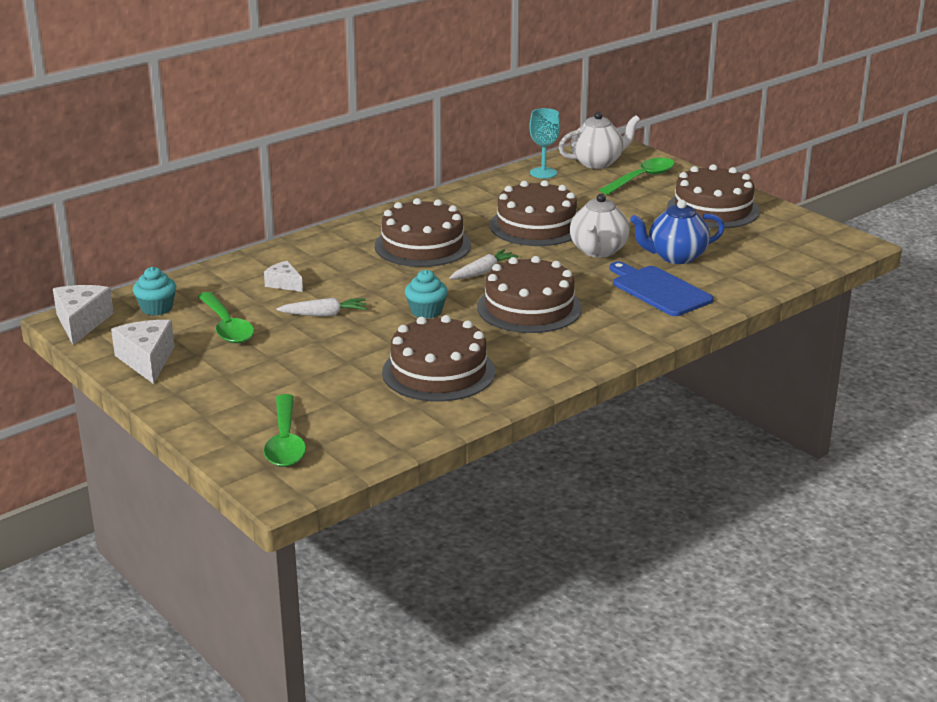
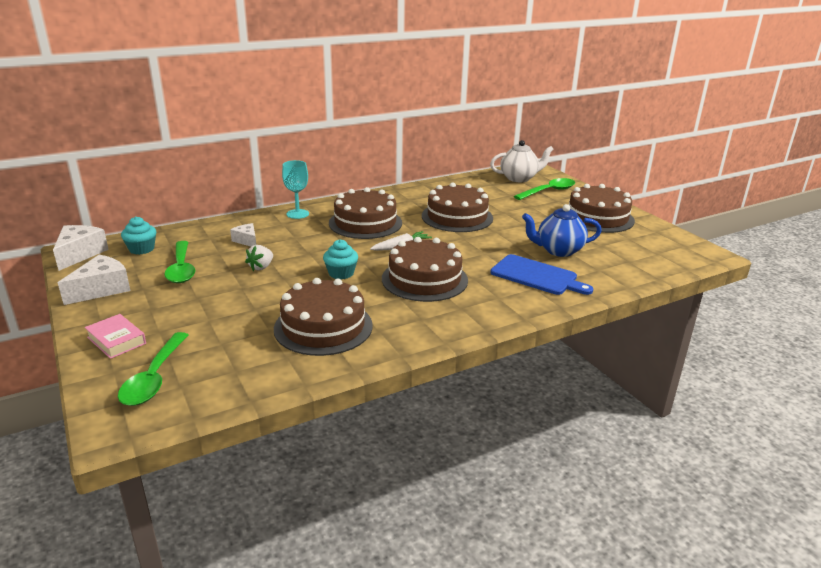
camera: 10 degrees right, 0 degrees up
white cheese [111,320,175,384] -> white cheese turned 45 degrees clockwise [58,255,130,305]
white carrot [276,298,367,316] -> white strawberry [245,245,273,271]
turquoise goblet [529,108,560,179] -> turquoise goblet moved to [282,160,309,219]
white teapot [570,194,630,258] -> none
blue cutting board [609,262,714,316] -> blue cutting board turned 150 degrees clockwise [490,254,594,295]
none -> pink book [85,314,146,359]

